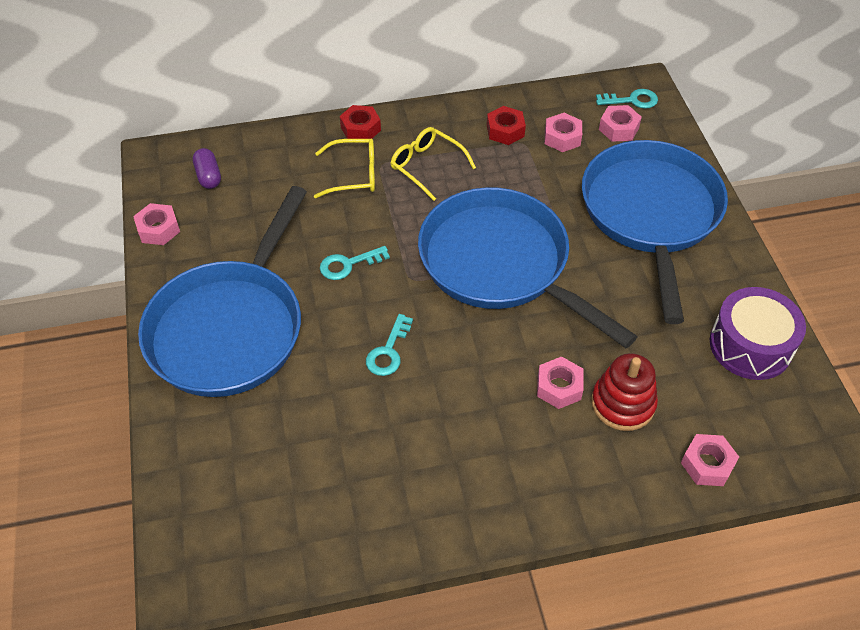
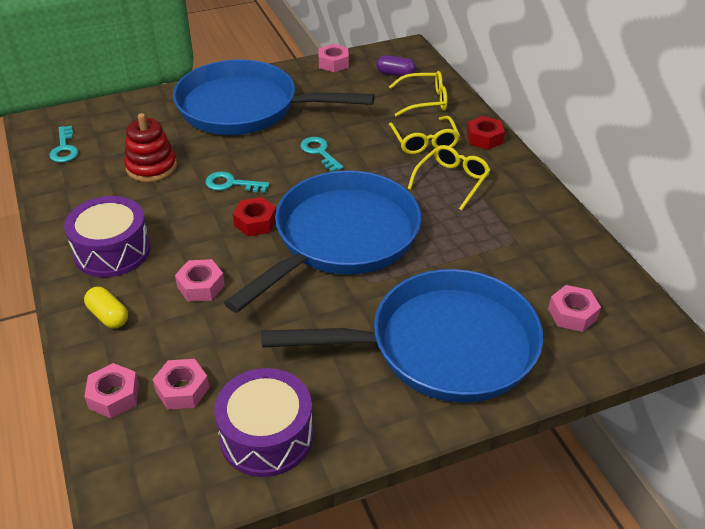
camera: 80 degrees right, 10 degrees down
purple capsule [193,148,221,189] -> purple capsule turned 45 degrees clockwise [376,55,416,77]
red nut [487,106,526,145] -> red nut moved to [233,197,276,236]
pink nut [545,113,582,152] -> pink nut moved to [153,359,209,410]
red stacking toy [591,353,658,431] -> red stacking toy moved to [124,113,177,182]
turquoise key [596,89,658,109] -> turquoise key moved to [49,126,78,163]
none -> purple drum [64,196,151,277]
none -> yellow capsule [84,287,128,329]
none -> yellow glasses [389,71,447,117]

